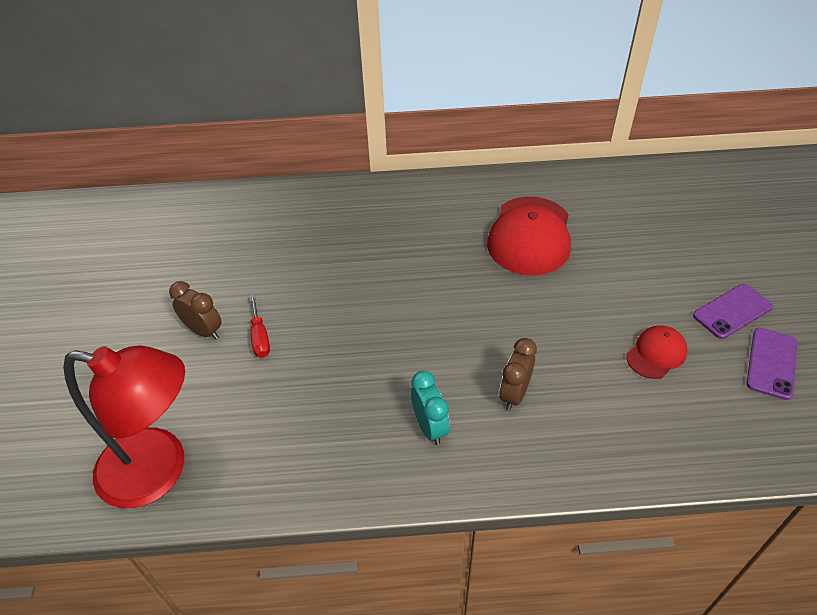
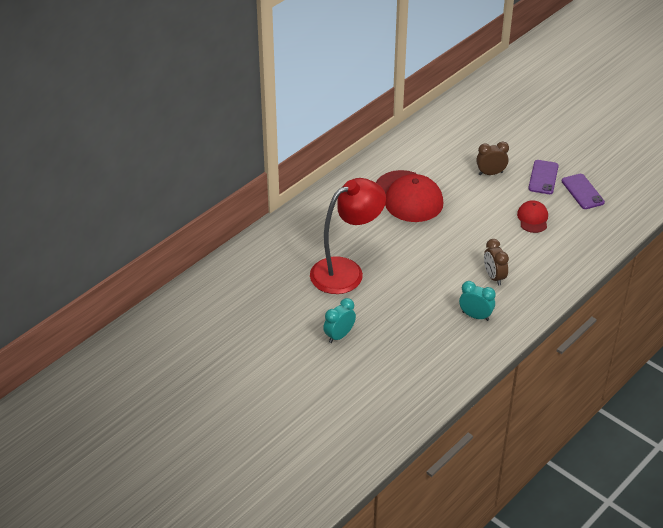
camera: 45 degrees left, 5 degrees down
red lamp [63,345,185,508] -> red lamp moved to [310,178,386,294]
brown clock [169,281,221,340] -> brown clock moved to [476,141,509,175]
red screwdriver [250,295,270,358] -> turquoise clock [323,298,356,343]

